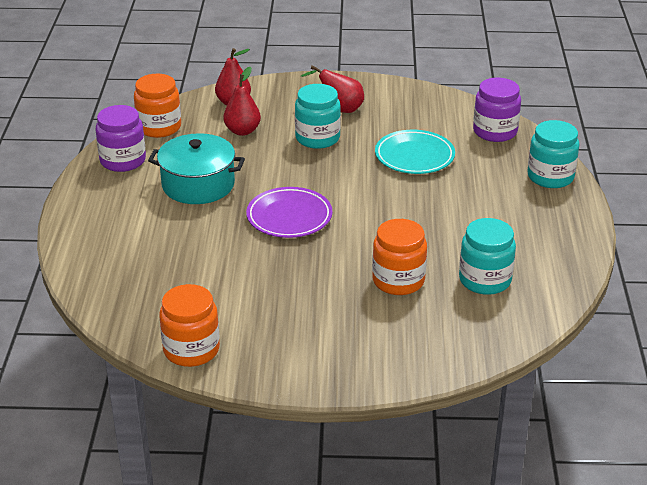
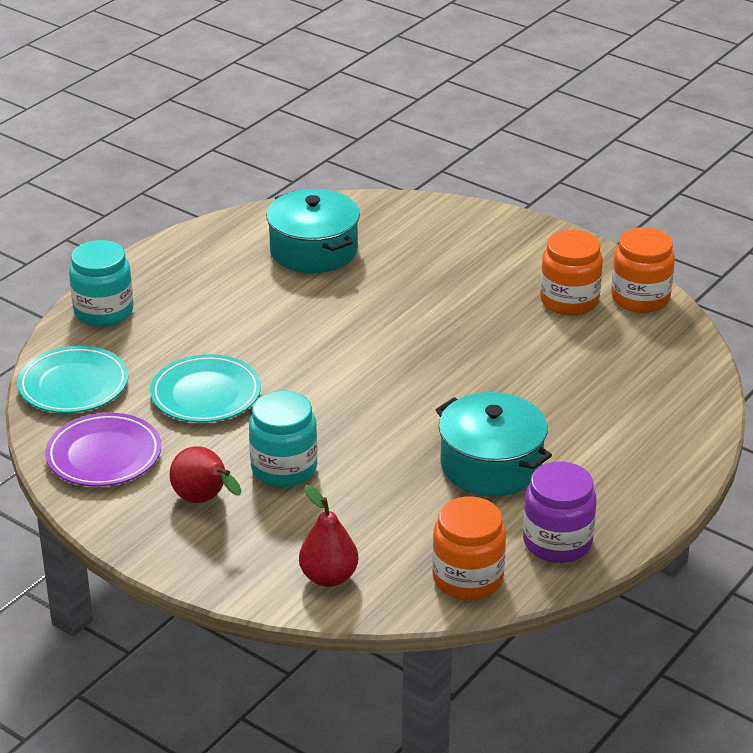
camera: 145 degrees left, 0 degrees up
red pear [223,67,261,136] -> none
purple plate [246,187,333,238] -> purple plate moved to [45,412,161,487]
orange jar [372,219,427,295] -> orange jar moved to [540,230,603,315]
turquoise jar [459,218,516,295] -> turquoise pot [266,189,360,273]
purple jar [473,78,521,142] -> turquoise plate [17,346,128,413]

